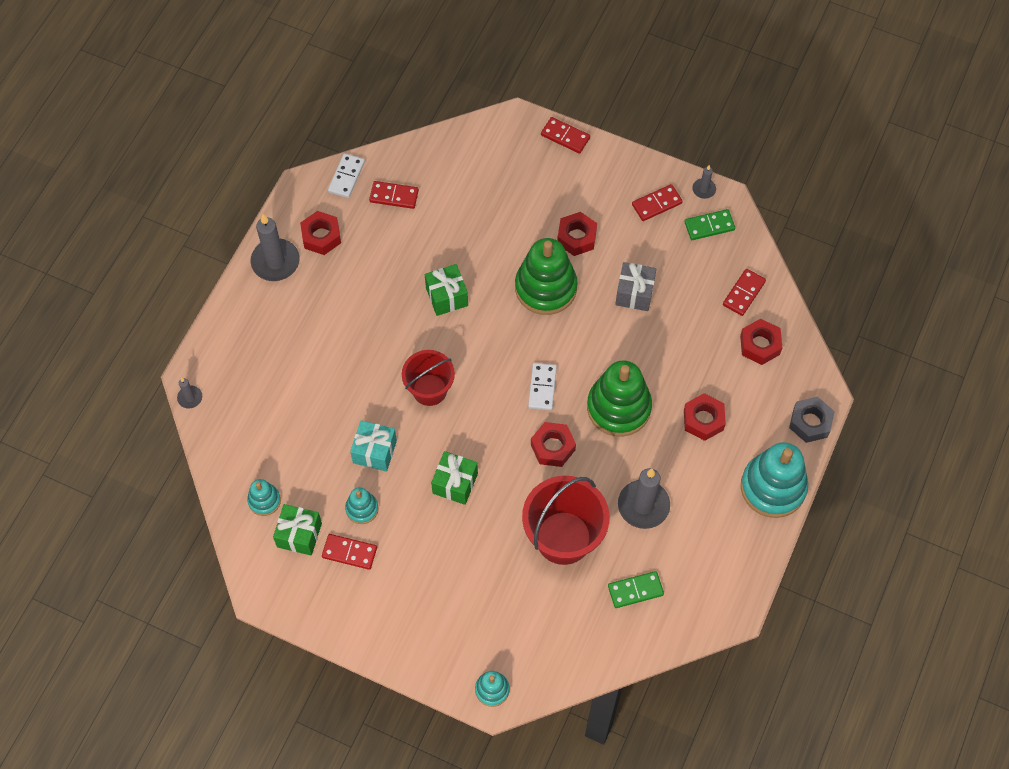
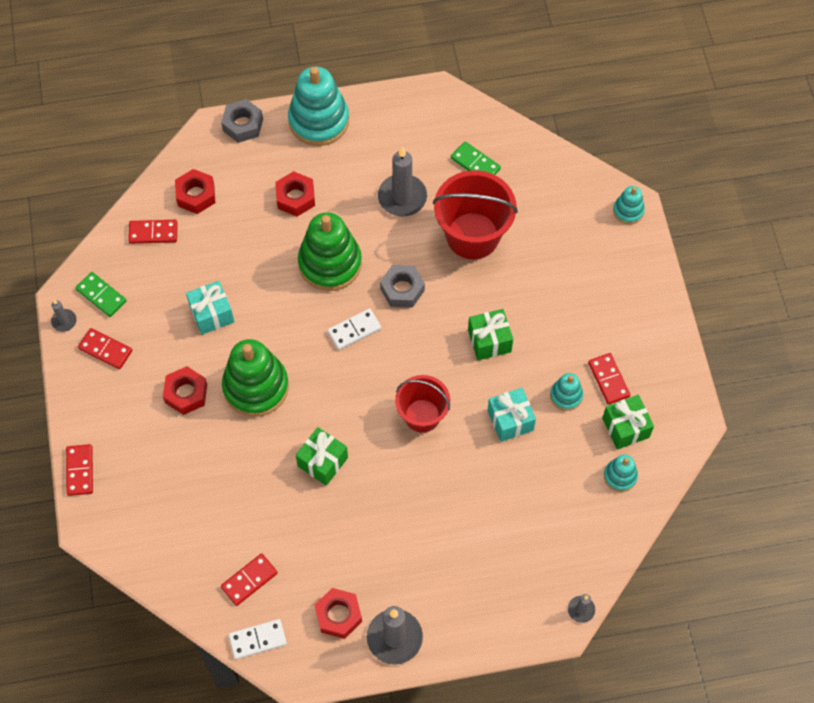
camera: 125 degrees left, 0 degrees up
red domino [369,181,419,209] -> red domino turned 75 degrees clockwise [221,553,278,606]
red nut [531,422,576,467] -> grey nut [380,265,425,308]
grey gift [615,262,656,311] -> turquoise gift [186,281,234,335]

